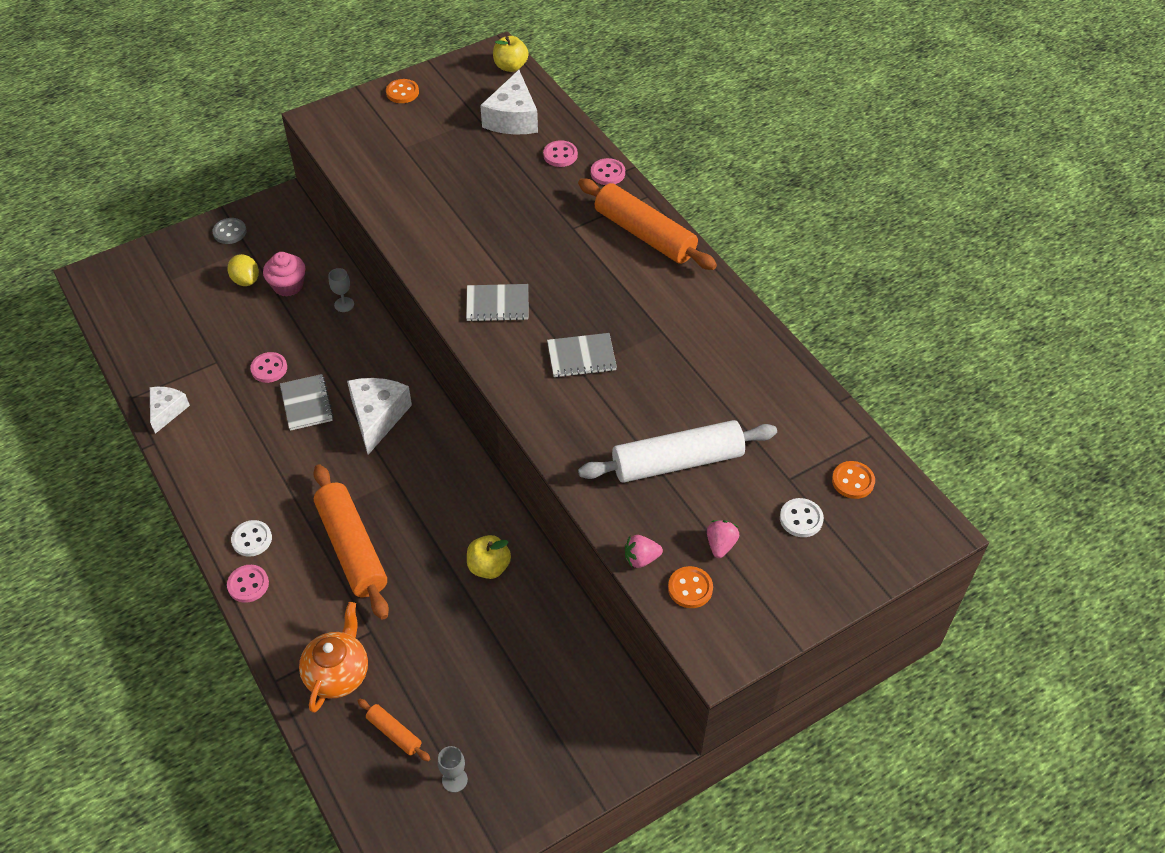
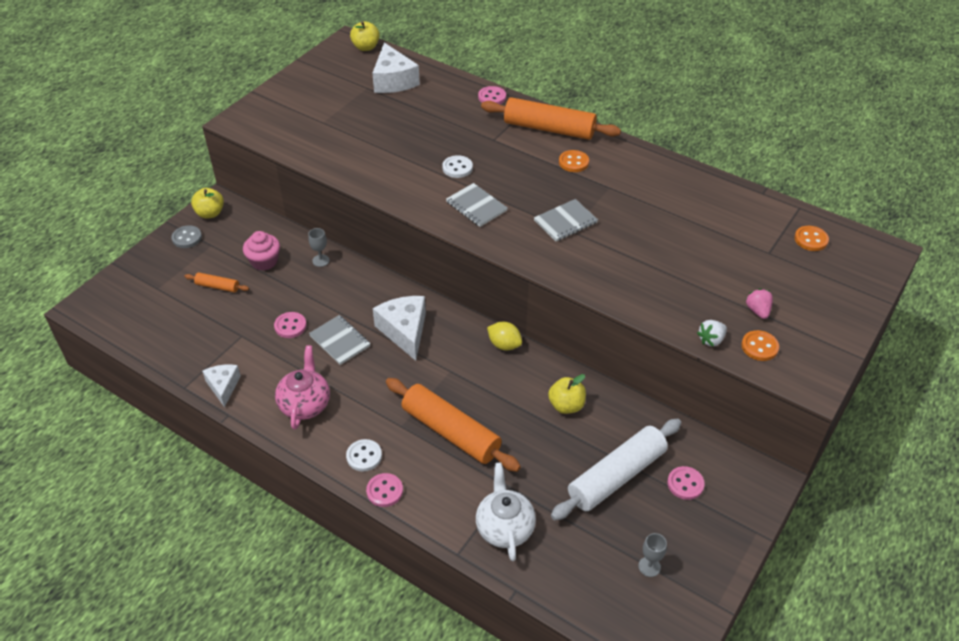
camera: 25 degrees left, 5 degrees down
yellow lemon [228,254,259,286] -> yellow lemon moved to [487,322,522,350]
orange teapot [299,602,368,713] -> white teapot [476,462,536,561]
orange rolling pin [358,699,430,761] -> orange rolling pin moved to [185,273,249,293]
orange button [386,79,419,103] -> orange button moved to [559,150,589,172]
grey notebook [466,284,529,322] -> grey notebook turned 75 degrees clockwise [446,183,508,227]
pink button [543,140,578,167] -> pink button moved to [667,466,705,500]
white rolling pin [578,420,777,483] -> white rolling pin moved to [551,419,681,520]
pink strawberry [625,535,663,568] -> white strawberry [697,320,727,347]
white button [780,498,824,537] -> white button moved to [442,155,473,178]
none -> yellow apple [191,188,224,218]
none -> pink teapot [275,345,330,430]

